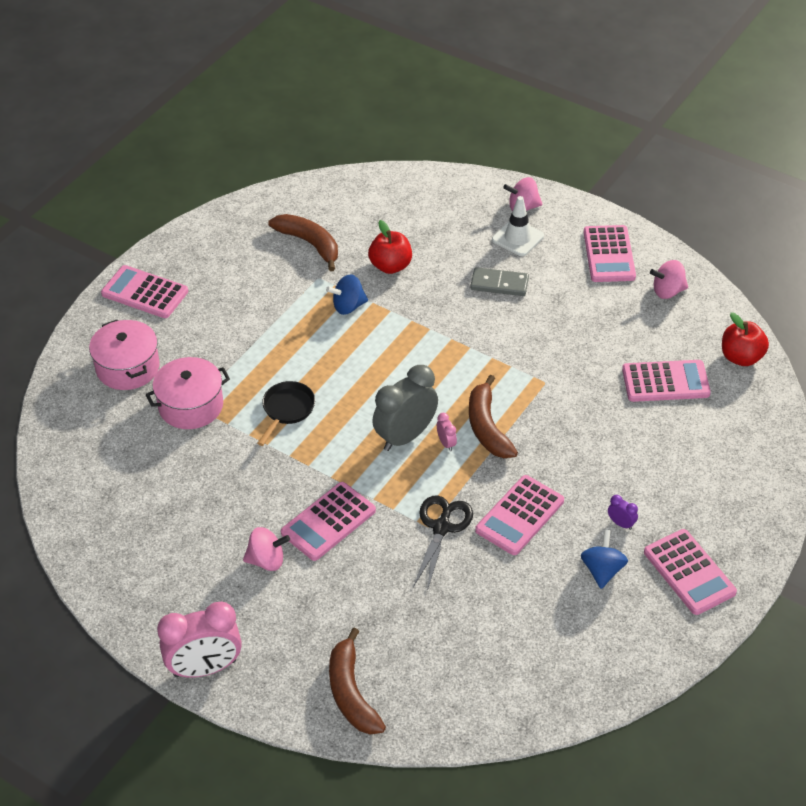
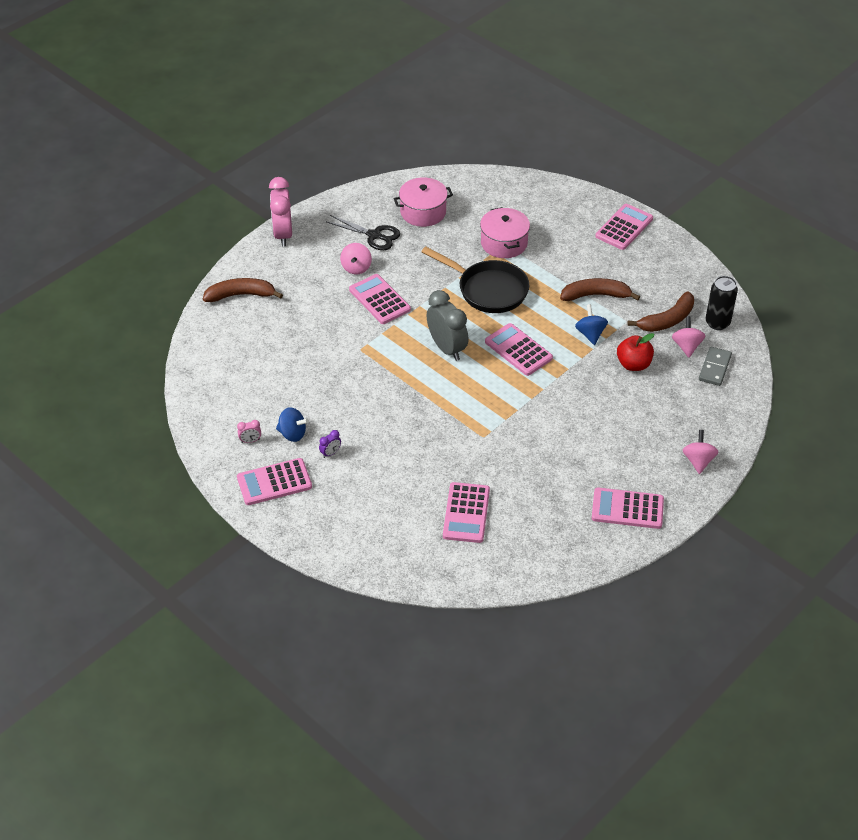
camera: 100 degrees right, 0 degrees up
pink pot [89,320,160,390] -> pink pot moved to [393,178,453,227]
black pan [257,381,315,446] -> black pan [421,247,530,313], size x1.78
black scissors [413,495,473,591] -> black scissors moved to [327,215,400,250]
pink clock [437,413,457,451] -> pink clock moved to [237,420,261,443]
brown banana [469,375,518,458] -> brown banana moved to [560,278,640,301]
grey domino [470,267,529,296] -> grey domino moved to [699,347,732,386]
pink calculator [475,475,564,555] -> pink calculator moved to [485,323,553,376]
white traffic cone [492,196,544,256] -> none
pink spinning top [650,260,688,299] -> pink spinning top moved to [672,316,705,358]
red apple [722,313,769,366] -> none
none -> black can [706,276,738,330]

